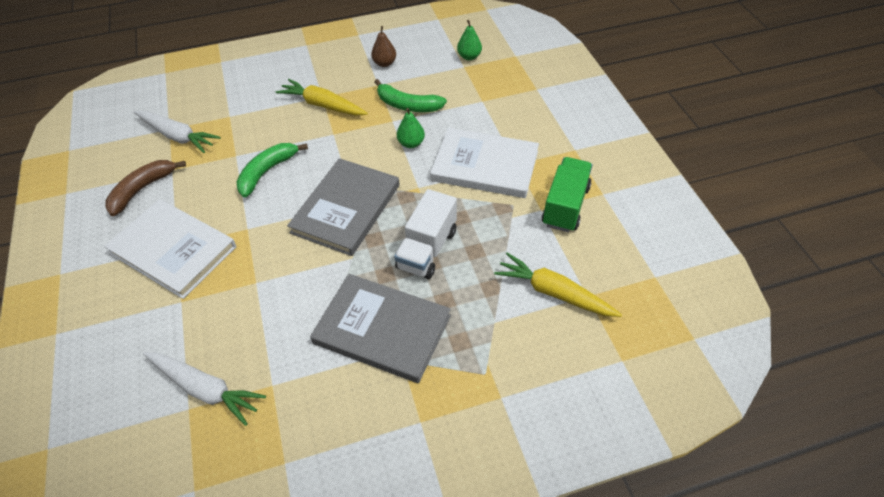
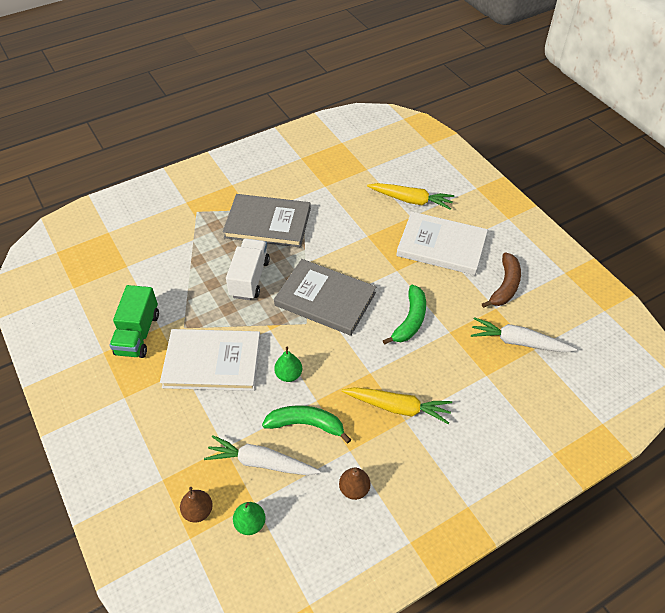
camera: 165 degrees right, 0 degrees up
white carrot [143,352,266,426] -> white carrot moved to [204,435,321,475]
grey book [287,158,400,256] -> grey book turned 75 degrees counterclockwise [274,259,376,336]
yellow carrot [494,253,622,317] -> yellow carrot moved to [367,183,454,210]
none -> brown pear [180,487,213,523]

